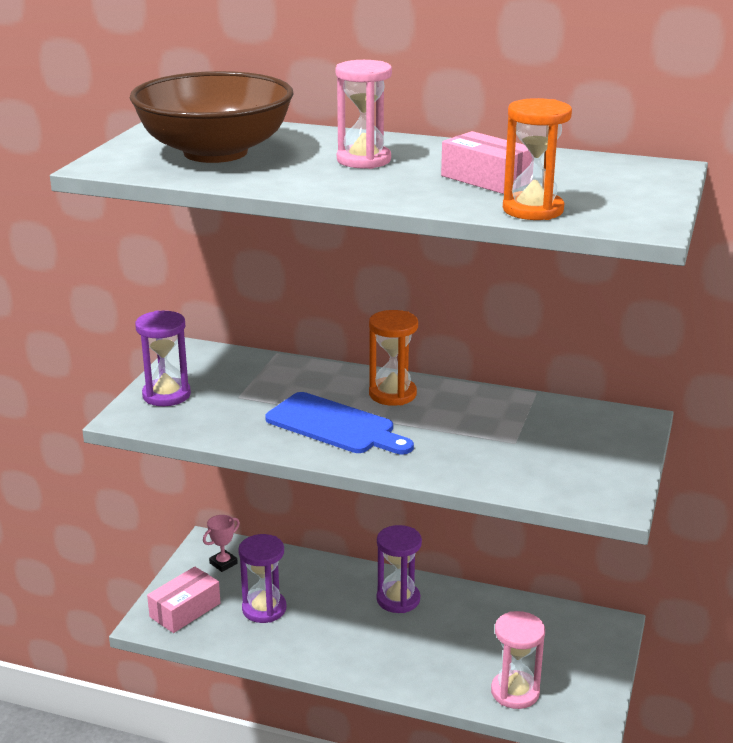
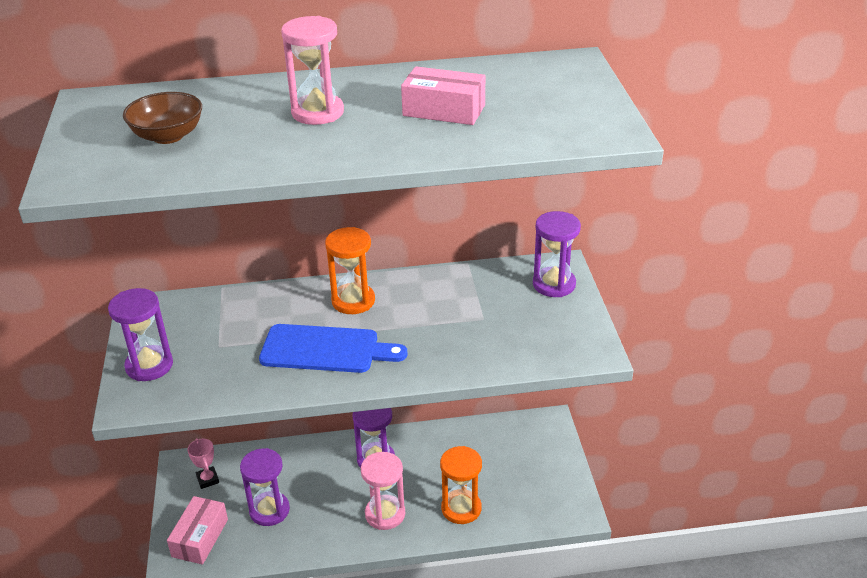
camera: 25 degrees left, 10 degrees up
brown bowl [130,71,294,163] -> brown bowl [123,92,202,144], size x0.48
pink trophy [203,515,240,572] -> pink trophy turned 45 degrees counterclockwise [187,438,219,489]
pink hourglass [491,611,545,709] -> pink hourglass moved to [361,452,405,530]
orange hourglass [503,98,572,220] -> orange hourglass moved to [440,446,482,524]
none -> purple hourglass [533,211,581,297]

